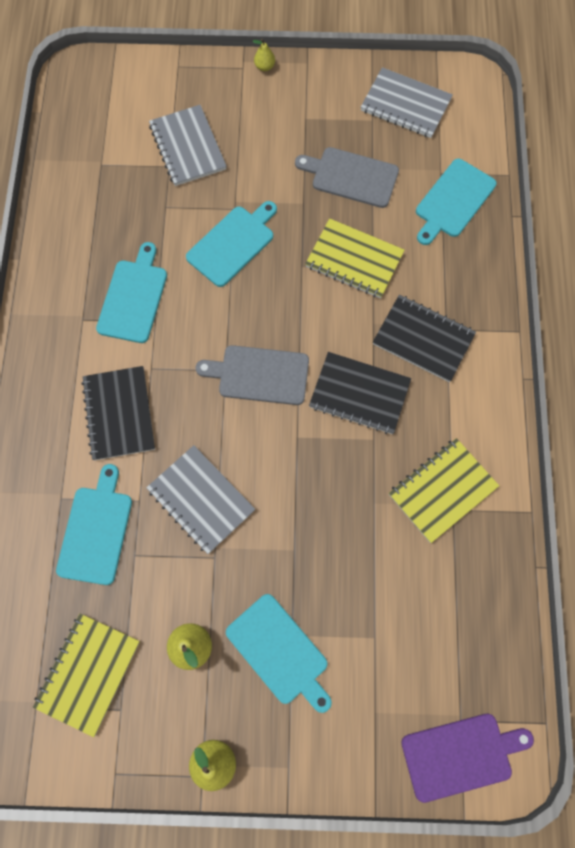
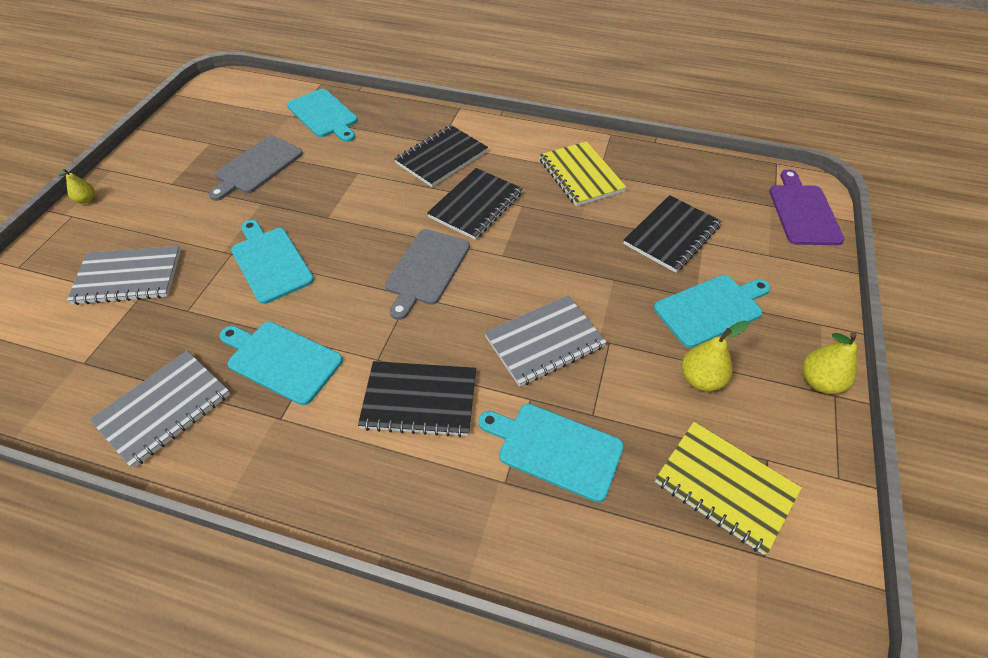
camera: 75 degrees left, 20 degrees down
yellow notebook [305,218,405,299] -> none
grey notebook [361,67,453,138] -> grey notebook moved to [89,351,230,468]
none -> black notebook [623,195,722,273]

